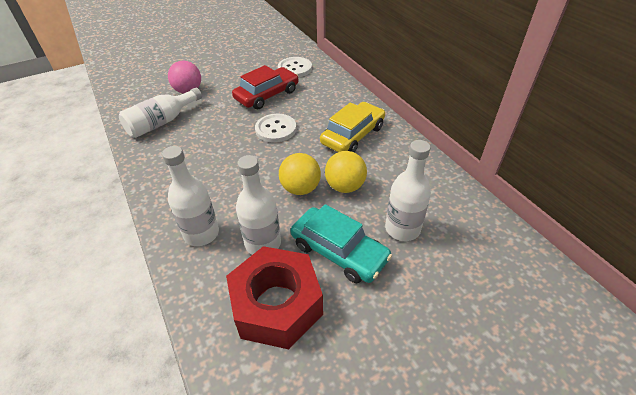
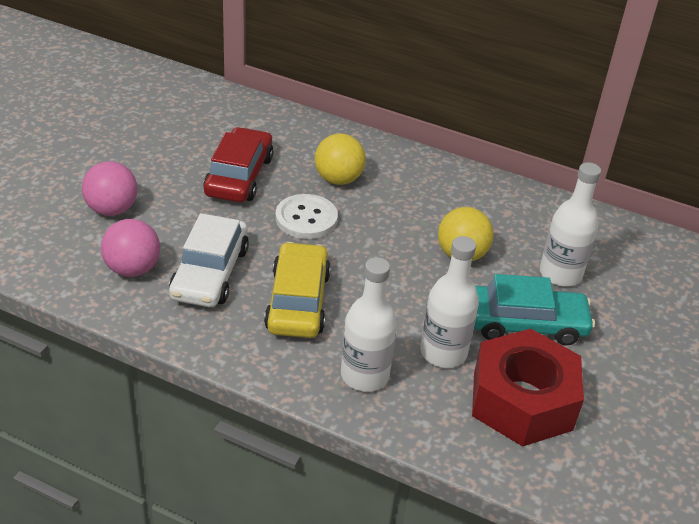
camera: 40 degrees left, 5 degrees down
white bottle [119,88,202,138] -> pink ball [101,219,160,277]
white button [278,57,312,78] -> none
yellow ball [279,153,321,195] -> yellow ball moved to [315,134,366,185]
yellow car [320,102,385,152] -> yellow car moved to [264,242,331,338]
none -> white car [169,213,249,307]

